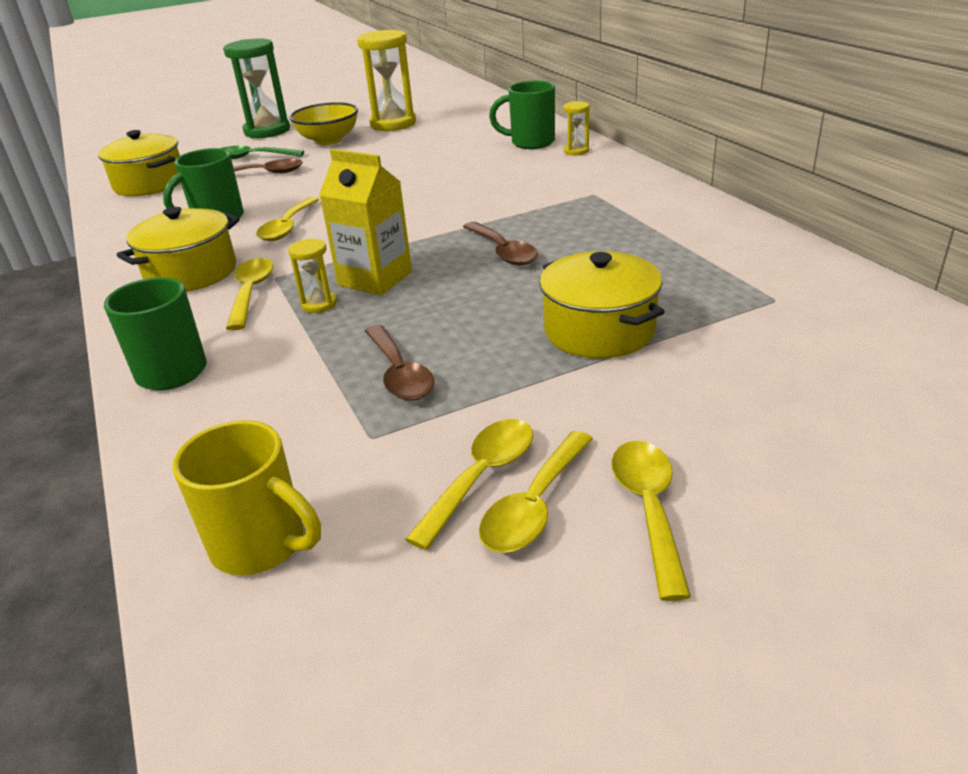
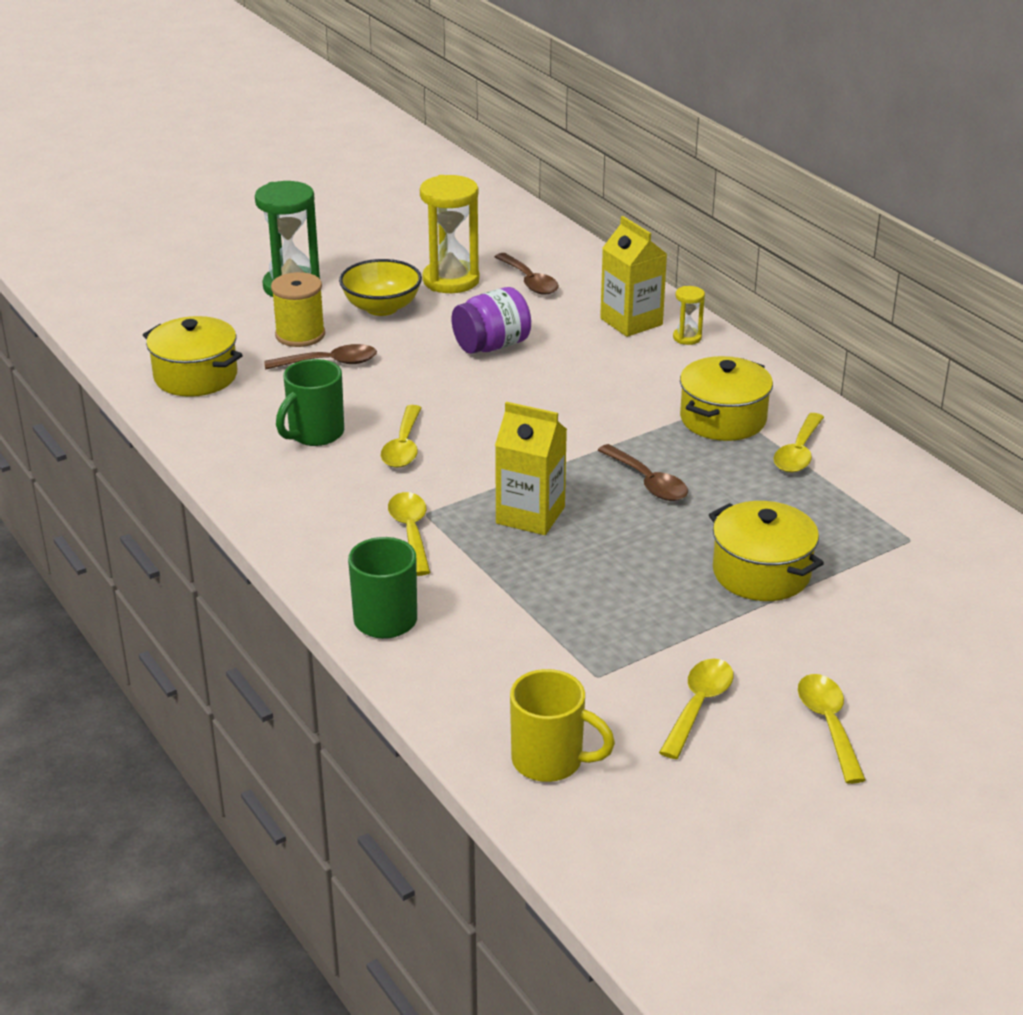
camera: 10 degrees left, 0 degrees up
yellow pot [116,207,240,292] -> yellow pot moved to [680,356,773,441]
green spoon [219,146,304,159] -> yellow spool [271,272,325,347]
yellow hourglass [288,238,337,313] -> none
brown spoon [365,325,434,401] -> brown spoon moved to [495,253,559,295]
yellow spoon [479,431,593,553] -> yellow spoon moved to [773,413,824,473]
green mug [489,81,555,149] -> yellow carton [600,216,667,337]
none -> purple jar [452,287,531,354]

